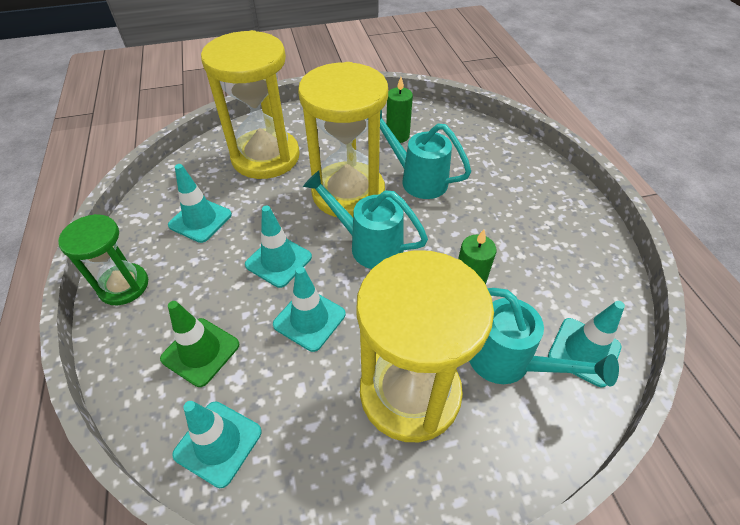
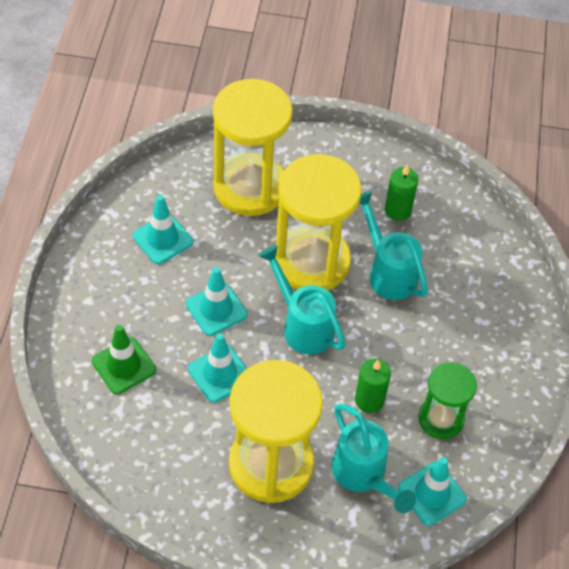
camera: 20 degrees right, 5 degrees up
green hourglass [58,214,148,305] -> green hourglass moved to [418,362,477,439]
turquoise traffic cone [172,401,262,488] -> none

